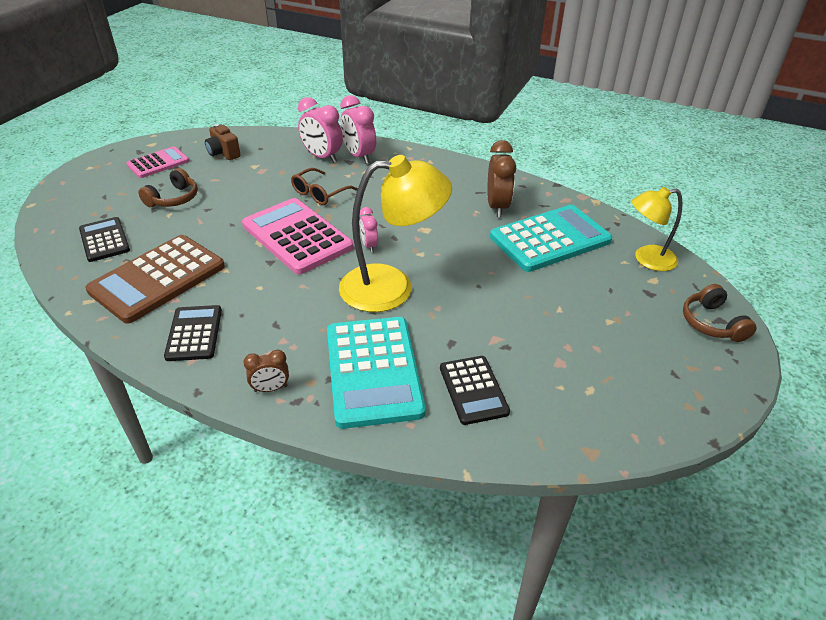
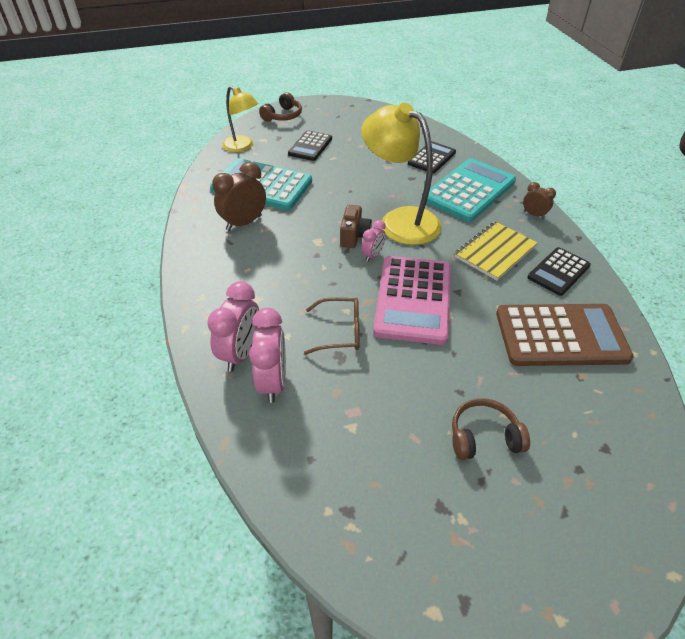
camera: 130 degrees left, 5 degrees up
black calculator [79,217,130,262] -> black calculator moved to [288,130,332,161]
pink calculator [126,146,189,178] -> none
brown camera [205,124,241,160] -> brown camera moved to [340,205,372,248]
none -> yellow notebook [454,221,537,280]

